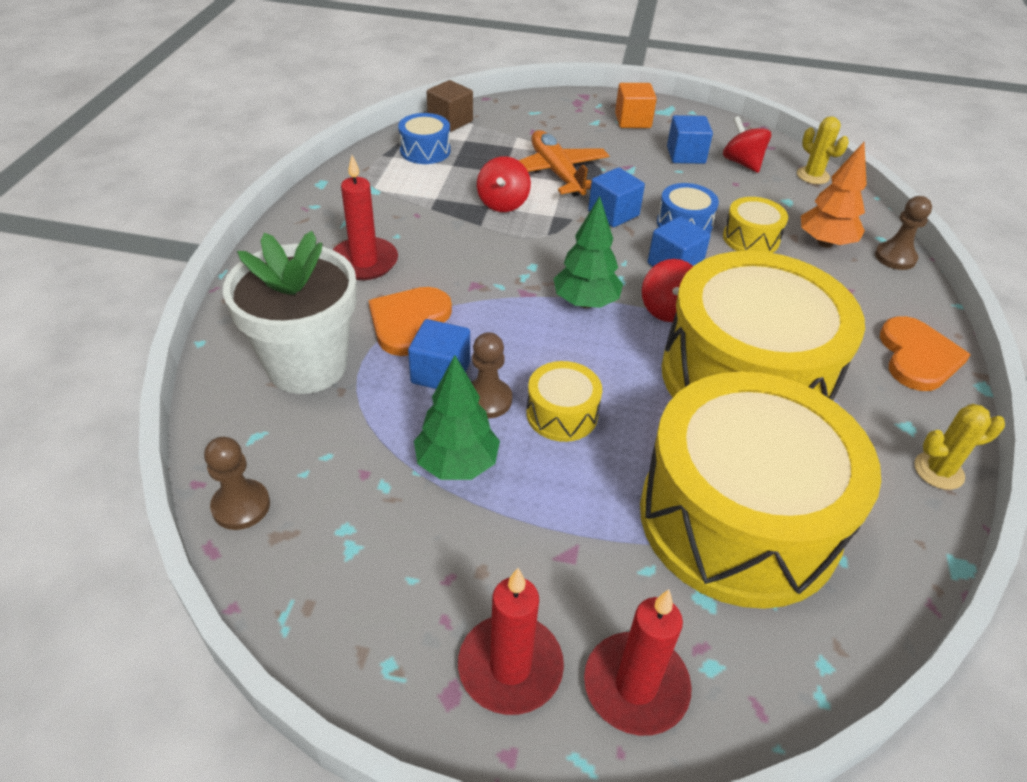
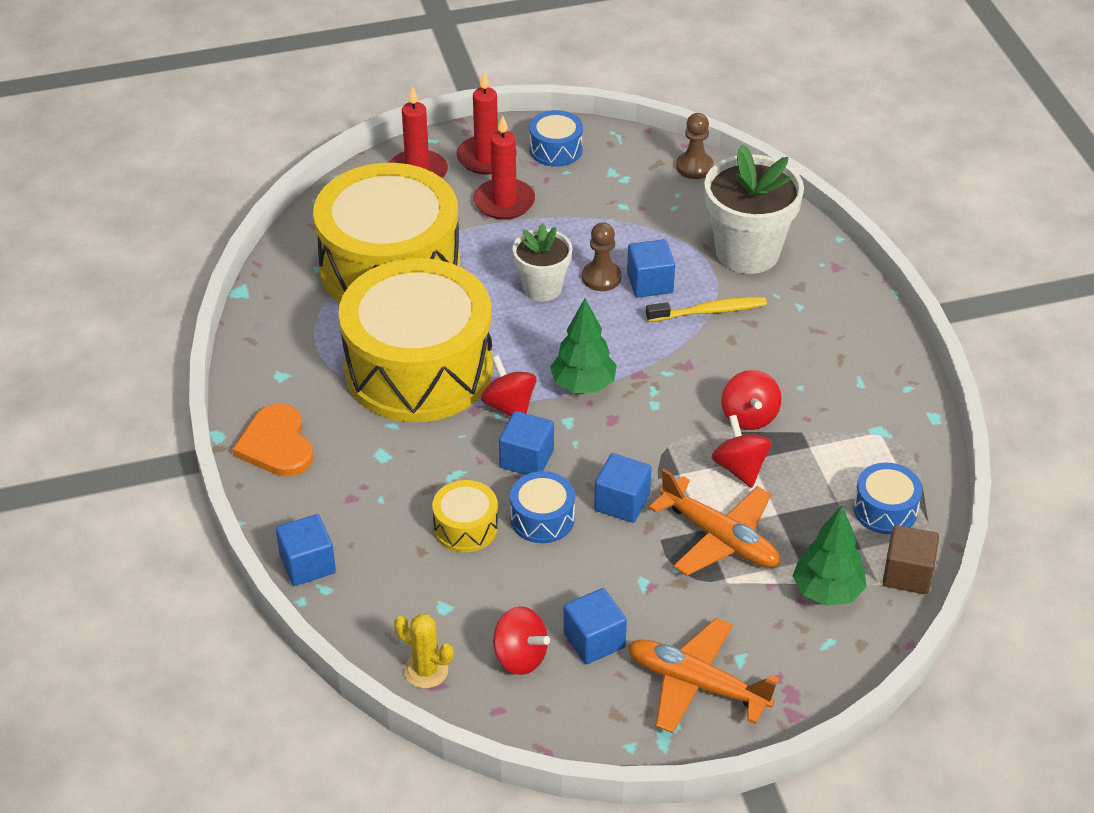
camera: 155 degrees right, 0 degrees up
red candle [333,155,398,280] -> red candle moved to [474,115,535,220]
orange heart [369,287,452,356] -> yellow toothbrush [646,297,767,322]
green tree [414,355,500,480] -> green tree moved to [793,506,867,606]
yellow drum [526,361,602,442] -> white flower pot [513,223,572,301]
orange cube [615,83,657,128] -> orange plane [628,618,779,733]
orange tree [801,142,867,248] -> none
brown pawn [875,196,932,270] -> blue cube [276,514,336,586]
yellow cactus [914,404,1005,490] -> none
none -> blue drum [529,110,583,167]
none -> red spinning top [722,370,781,430]

